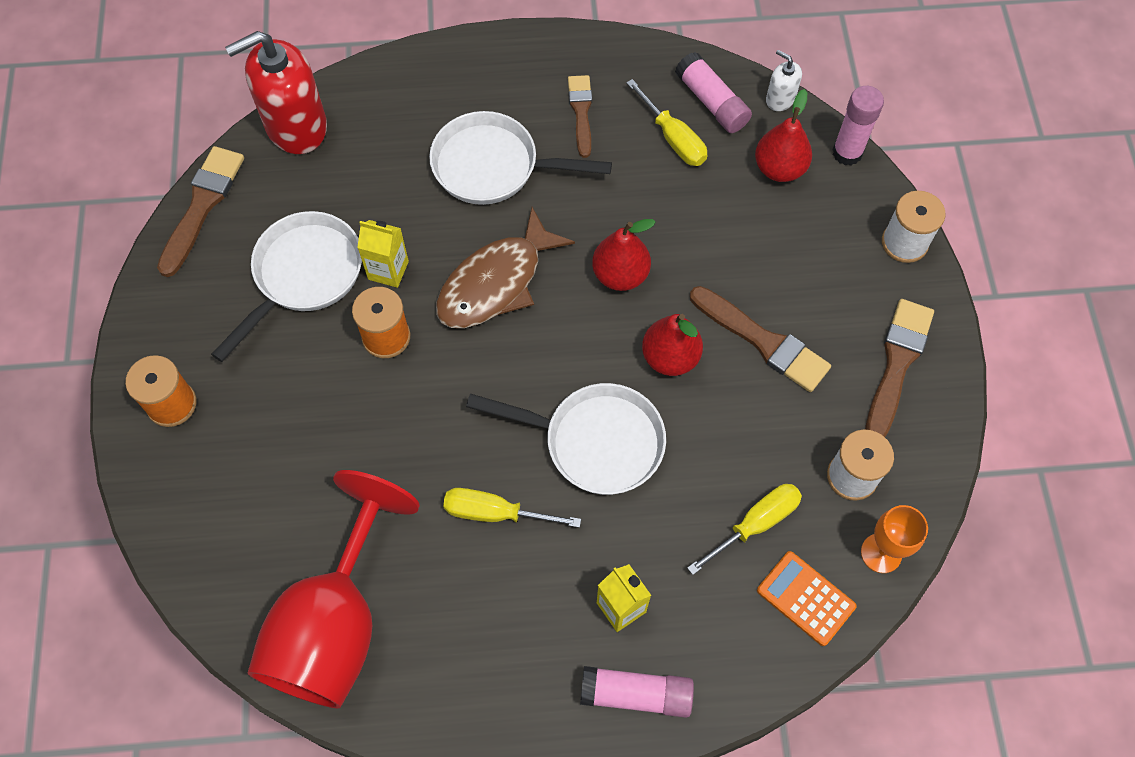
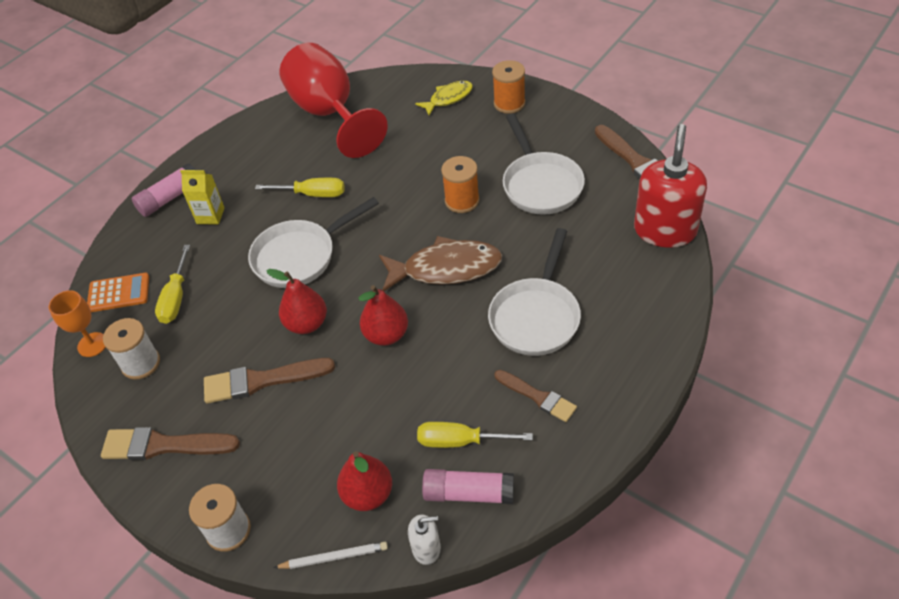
camera: 135 degrees right, 15 degrees down
yellow carton [357,220,409,288] -> none
white pan [429,111,612,205] -> white pan turned 150 degrees clockwise [488,228,581,356]
brown fish [436,207,575,328] -> brown fish turned 90 degrees clockwise [379,236,502,291]
yellow screwdriver [443,488,581,528] -> yellow screwdriver turned 45 degrees clockwise [255,178,345,197]
pink glue stick [832,86,884,166] -> white pencil [273,542,388,569]
brown brush [865,299,934,437] -> brown brush turned 120 degrees clockwise [101,427,240,460]
none -> yellow fish [415,81,473,115]

